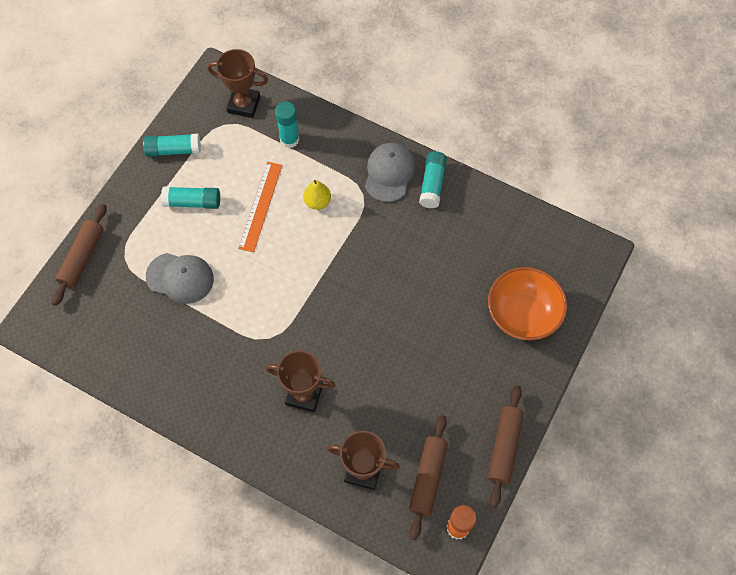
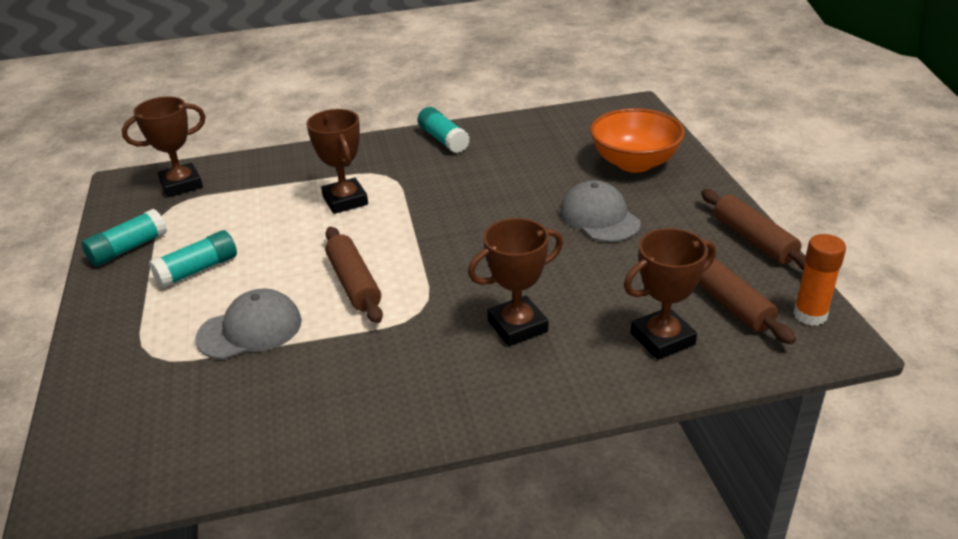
camera: 40 degrees left, 30 degrees down
brown rolling pin [52,204,107,306] -> brown rolling pin moved to [325,227,383,323]
orange ruler [238,162,282,252] -> none
turquoise glue stick [275,102,299,148] -> none
yellow pear [303,180,331,210] -> brown trophy [307,109,368,214]
grey cap [365,143,416,202] -> grey cap moved to [560,180,641,242]

